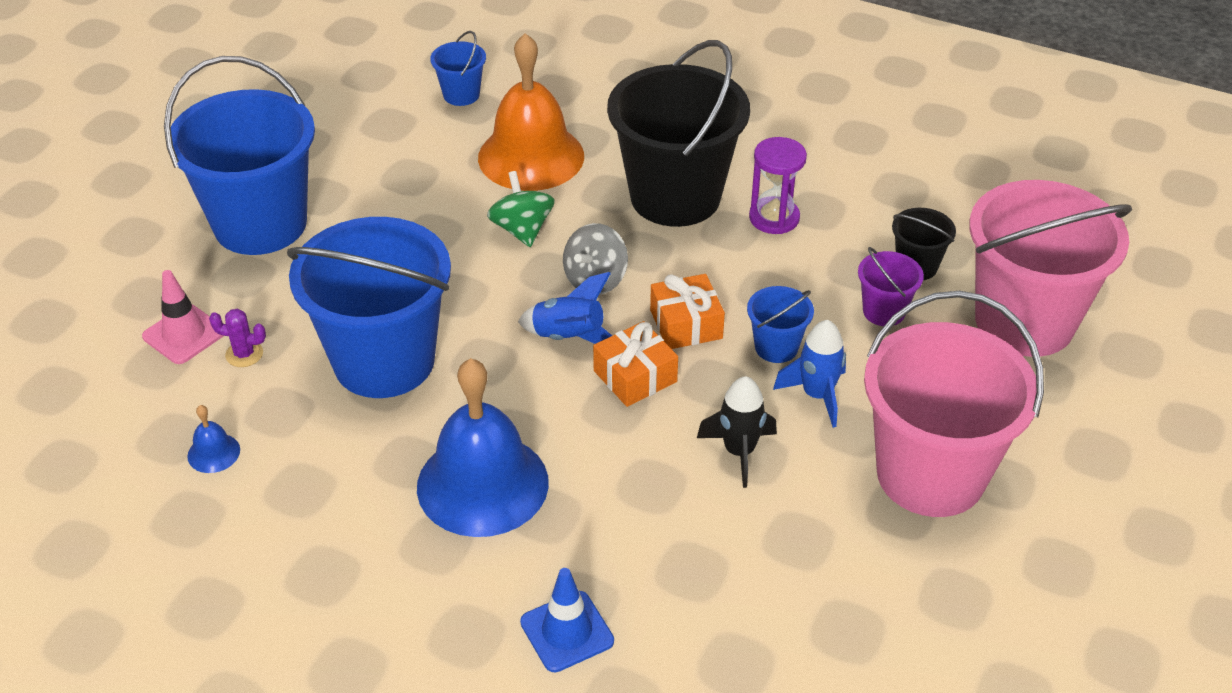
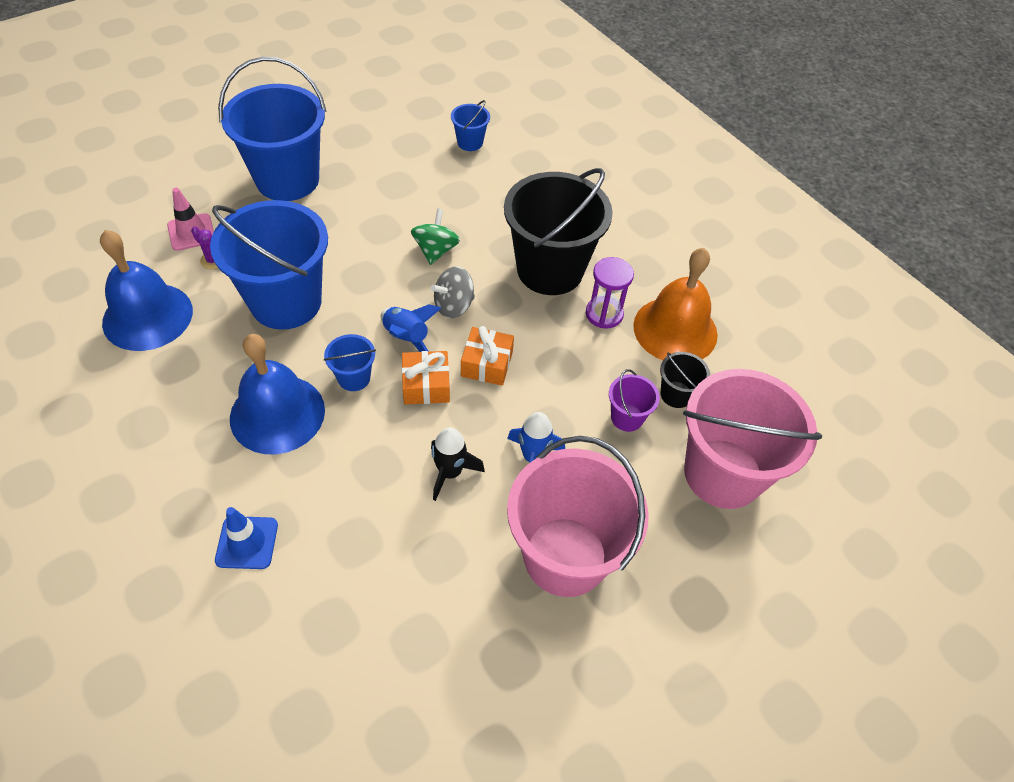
camera: 25 degrees right, 10 degrees up
blue bell [187,405,240,473] -> blue bell [100,230,193,351], size x2.49
orange bell [478,33,584,191] -> orange bell moved to [633,248,718,360]
blue bucket [747,286,814,363] -> blue bucket moved to [324,334,376,391]

